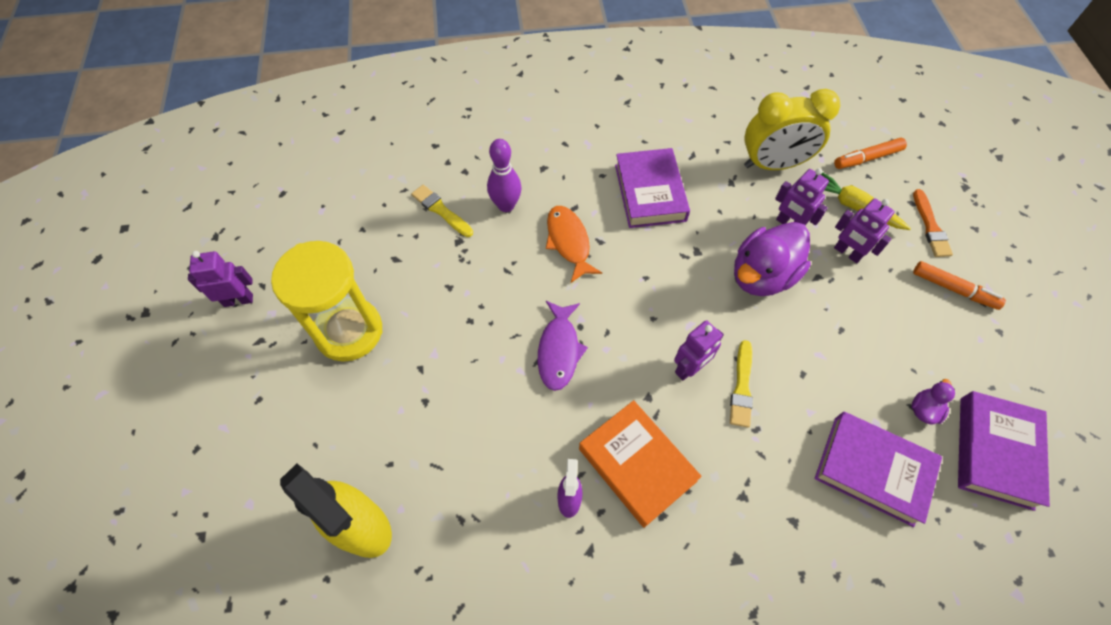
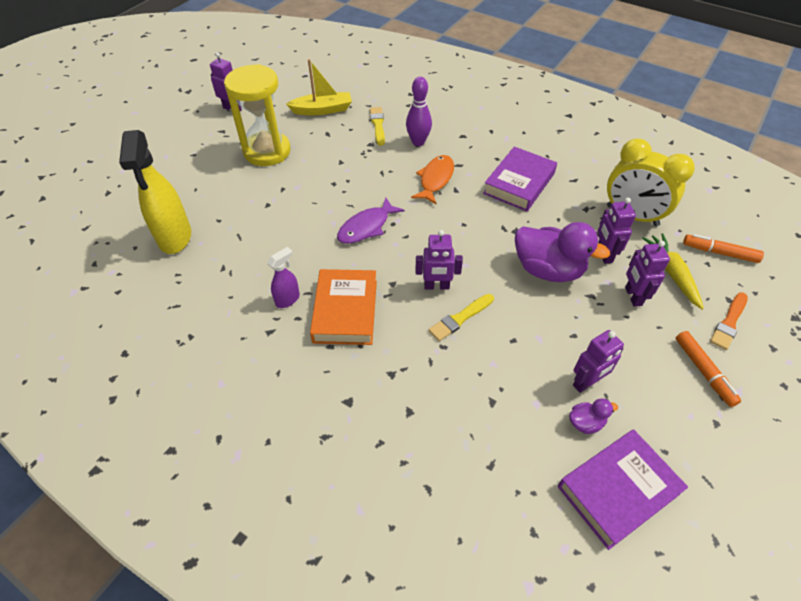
camera: 40 degrees right, 10 degrees down
purple duck [734,222,811,296] -> purple duck turned 150 degrees counterclockwise [515,222,610,282]
purple book [815,412,942,527] -> none
none -> yellow boat [286,59,352,115]
none -> purple robot [573,330,624,393]

